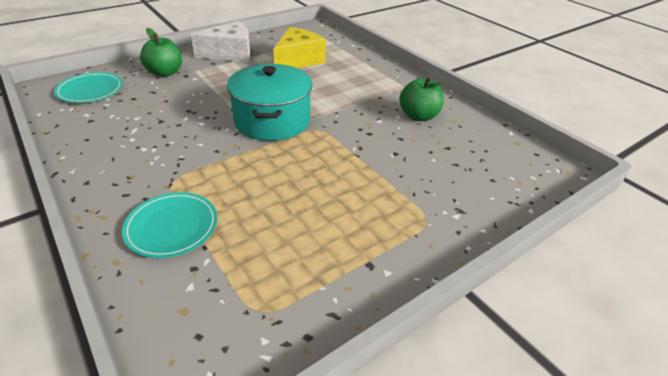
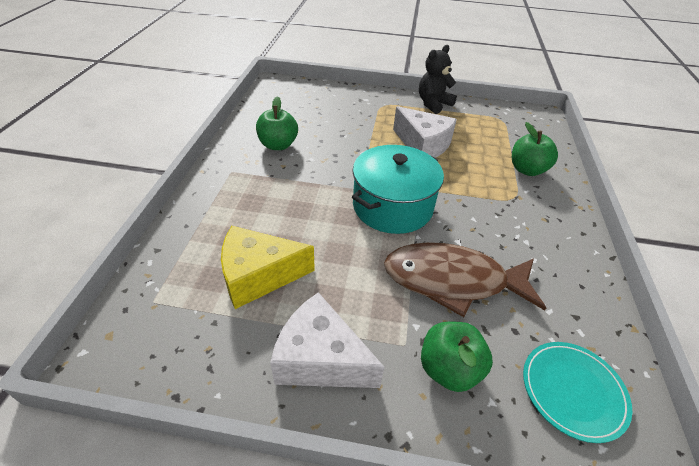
camera: 135 degrees left, 5 degrees up
turquoise plate [122,192,217,258] -> green apple [512,122,558,176]
none -> brown fish [384,242,546,317]
none -> white cheese [393,106,457,158]
none -> black teddy bear [419,45,457,114]

